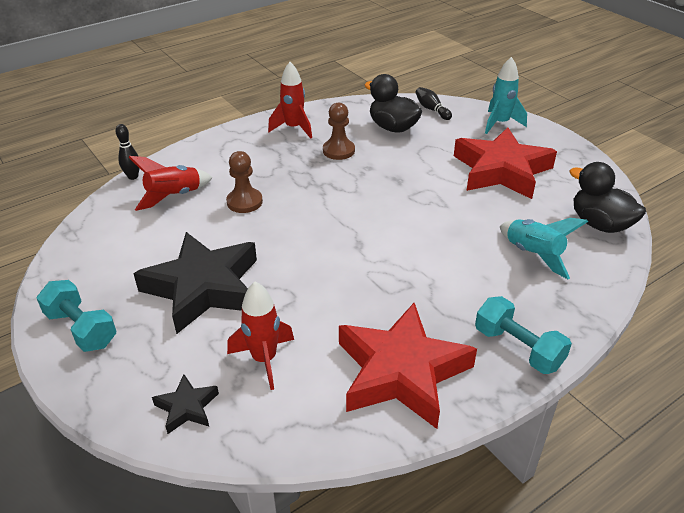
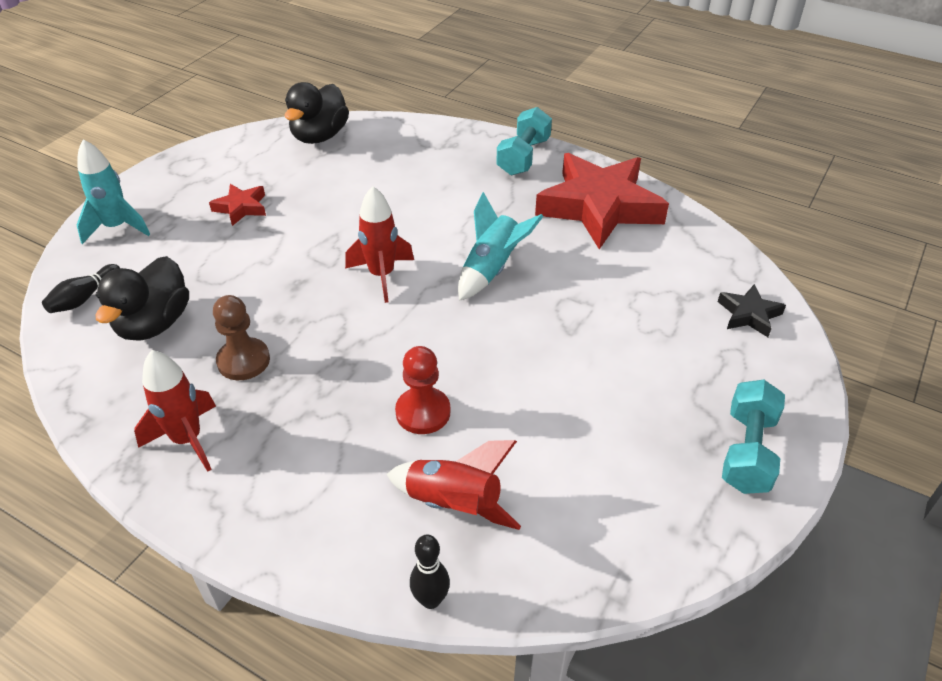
camera: 115 degrees left, 5 degrees up
black star [133,232,257,334] -> none
brown pawn [226,151,263,213] -> red pawn [395,346,450,434]
red rocket [227,282,294,390] -> red rocket moved to [345,186,414,303]
red star [454,127,557,199] -> red star [209,184,266,226], size x0.44
turquoise rocket [500,218,588,279] -> turquoise rocket moved to [458,192,544,301]

